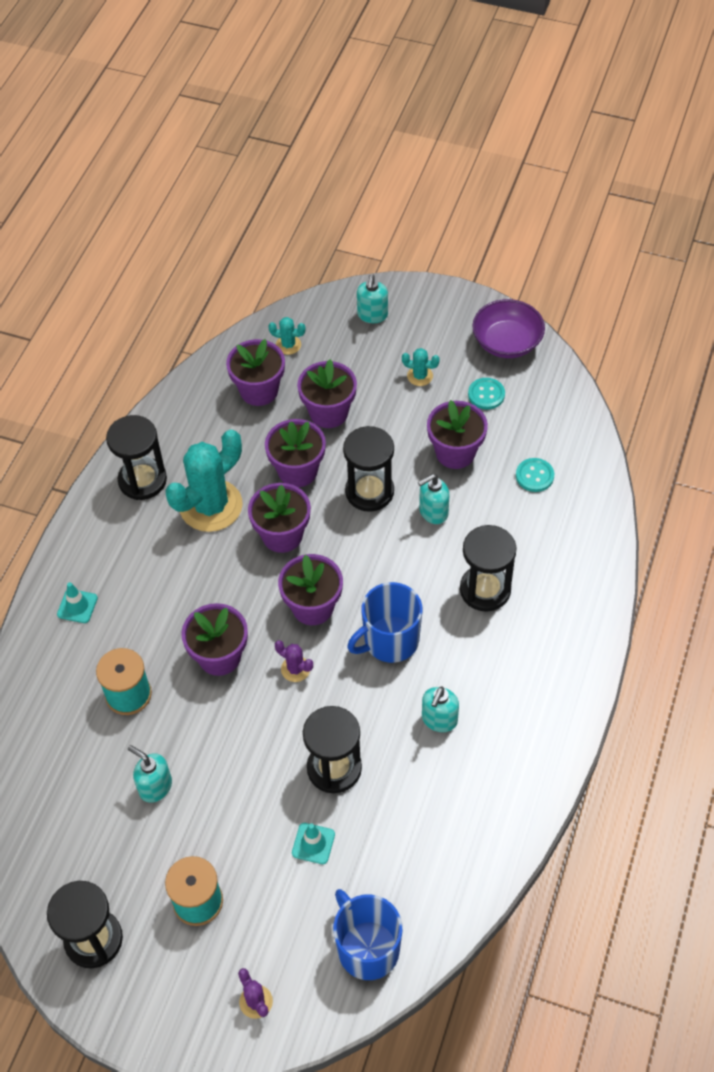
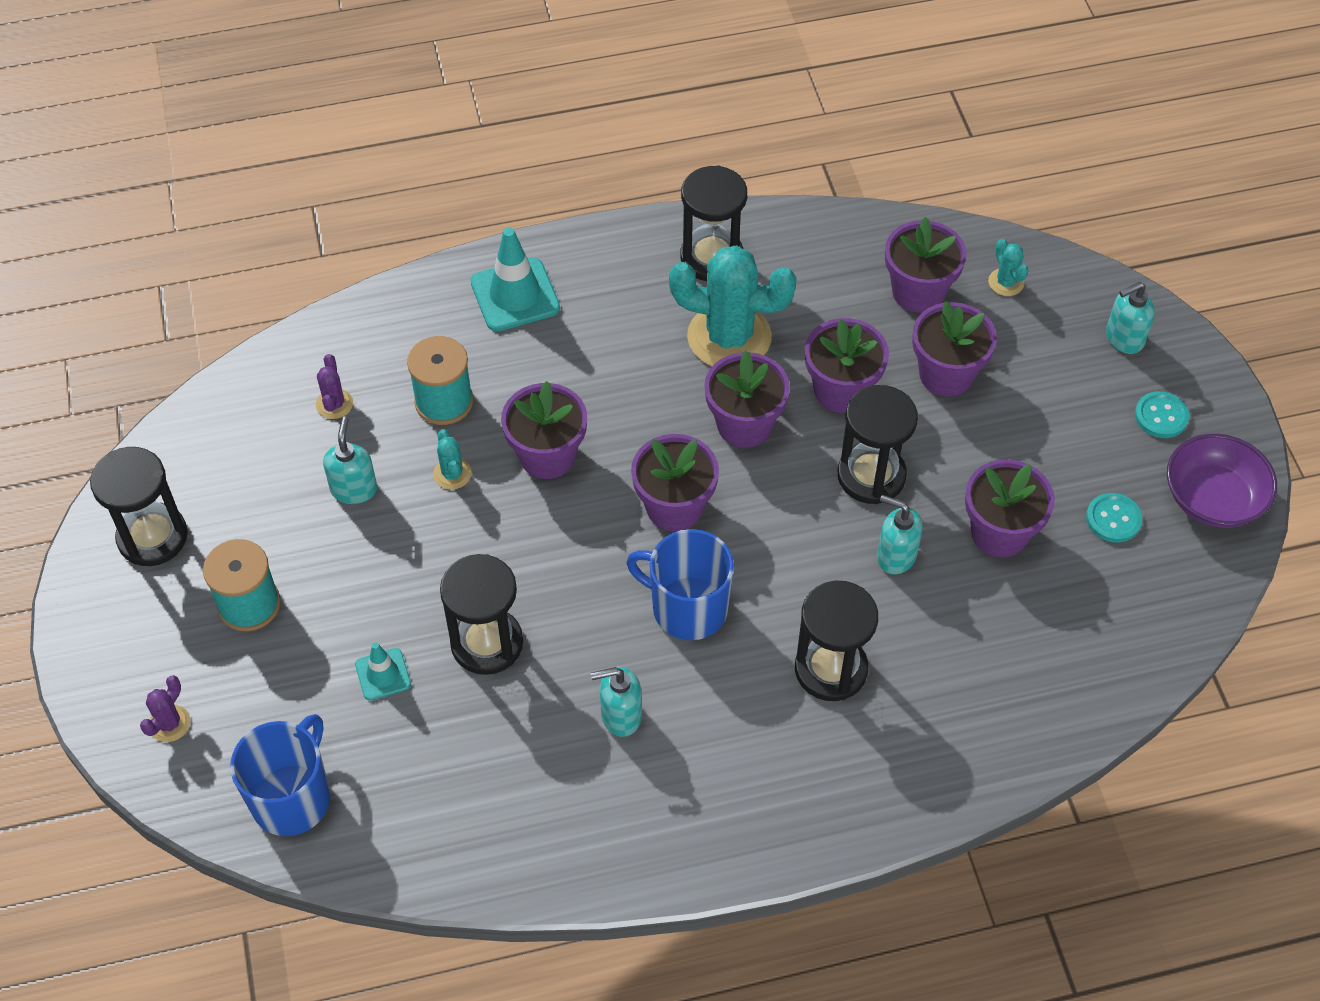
camera: 55 degrees right, 0 degrees up
turquoise traffic cone [57,582,98,623] -> turquoise traffic cone [471,228,560,332], size x1.78
purple cactus [275,640,313,682] -> purple cactus moved to [316,354,353,419]
turquoise cactus [402,348,440,386] -> turquoise cactus moved to [433,429,472,490]
turquoise button [516,458,554,492] -> turquoise button moved to [1135,391,1189,438]

